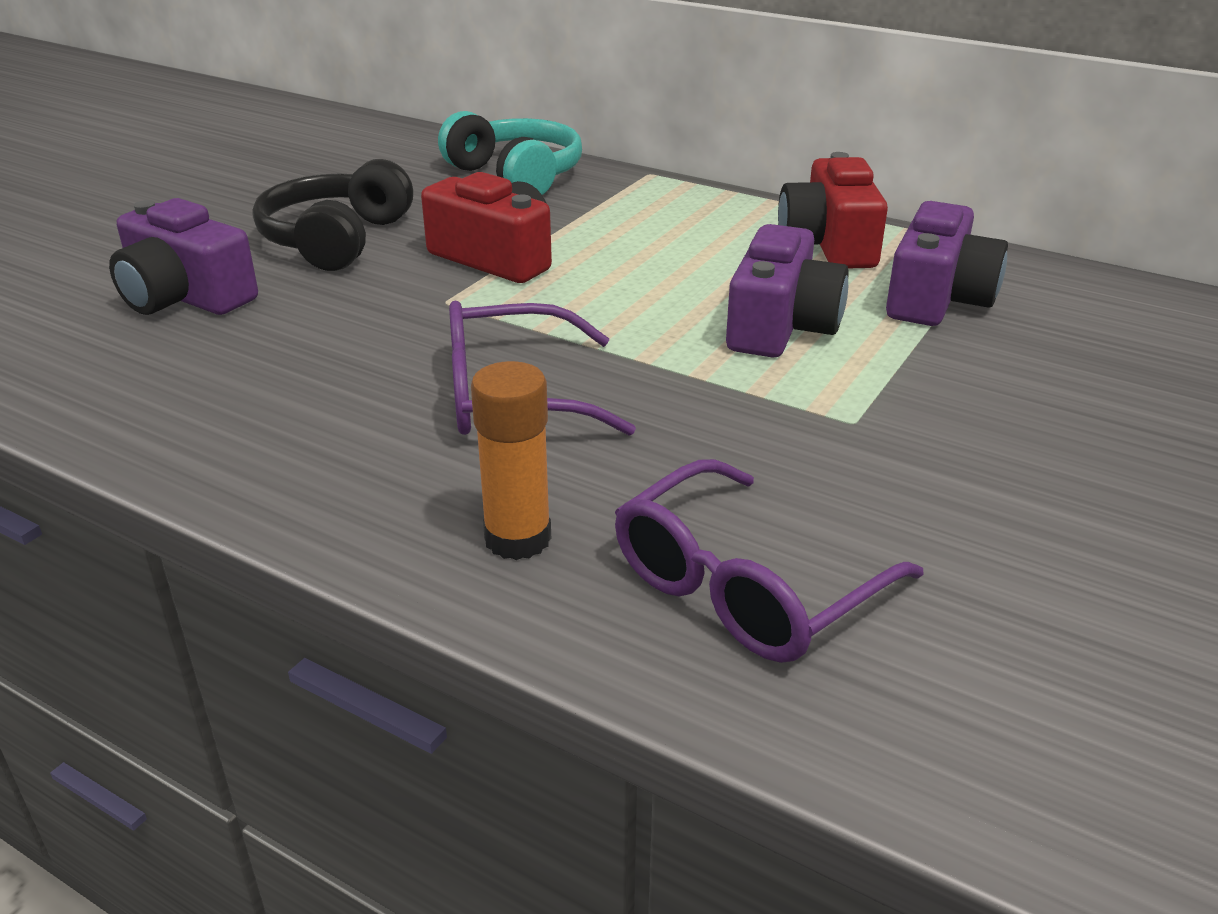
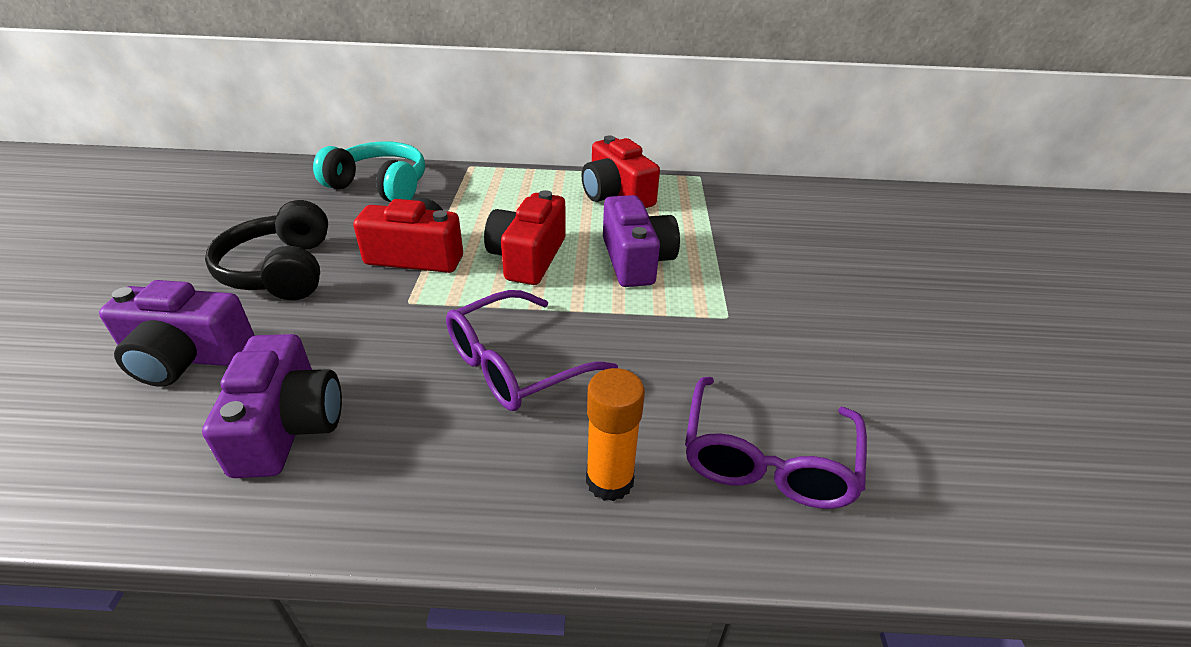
camera: 30 degrees left, 5 degrees up
purple camera [886,201,1008,326] -> purple camera moved to [202,334,342,478]
none -> red camera [484,190,565,285]

